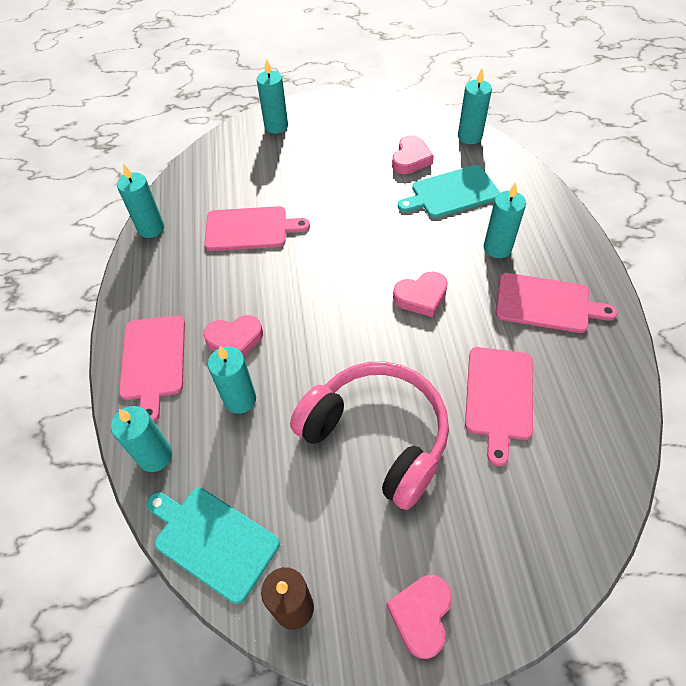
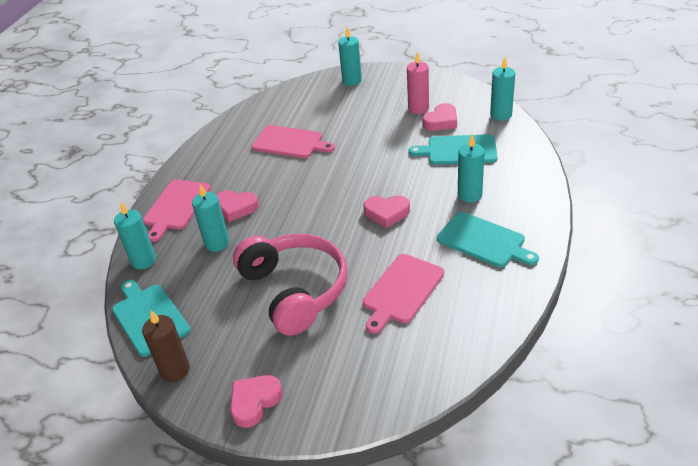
camera: 25 degrees right, 15 degrees down
turquoise candle [117,164,164,238] -> none
pink cutting board [496,273,618,333] -> turquoise cutting board [437,212,539,267]
none -> pink candle [407,52,429,114]

